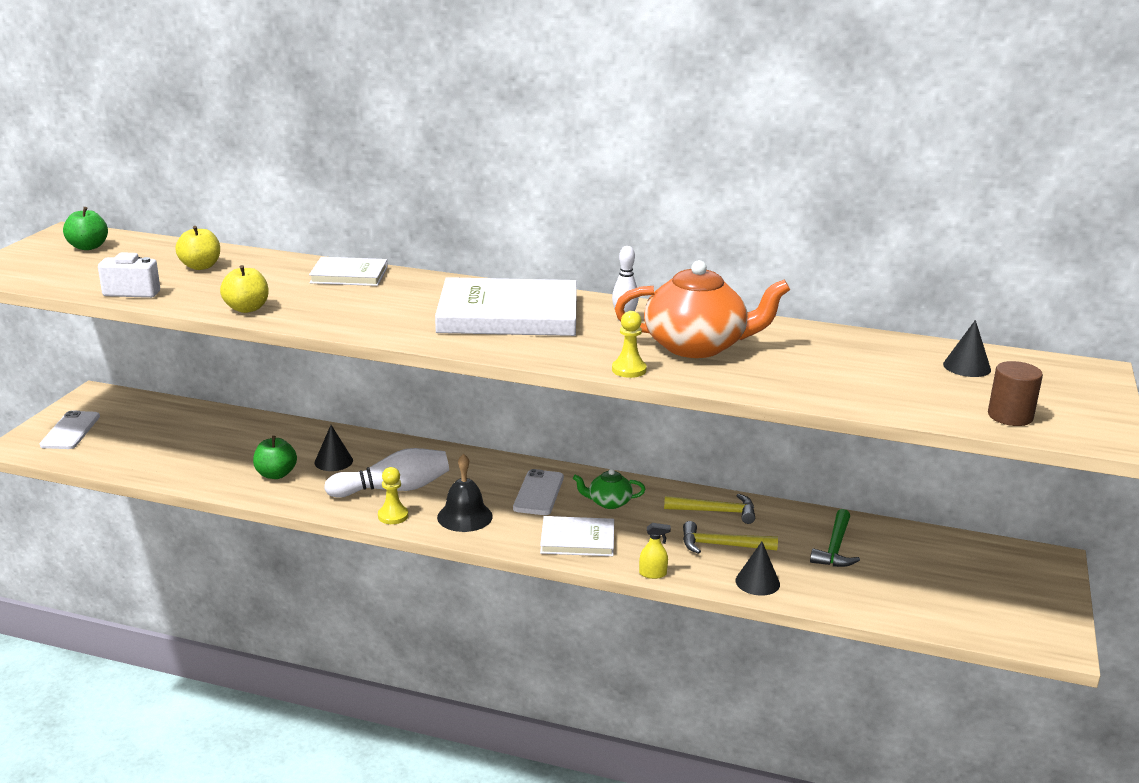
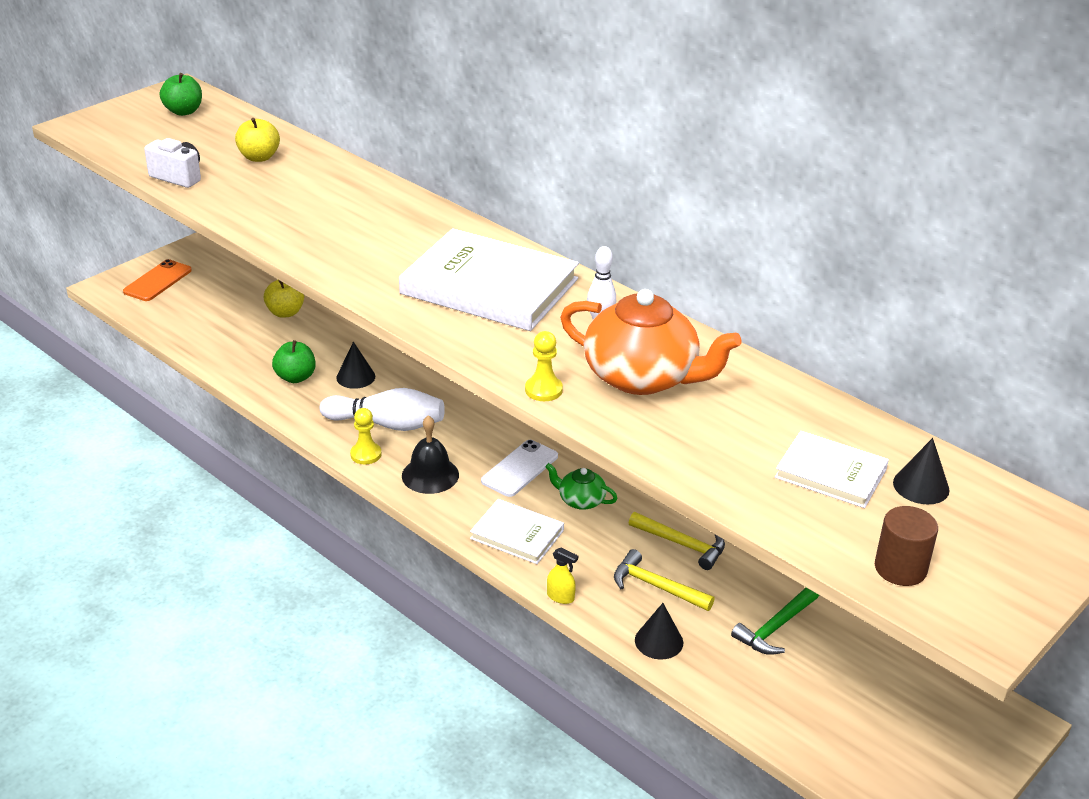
camera: 25 degrees right, 10 degrees up
white phone [40,410,100,449] -> orange phone [123,259,192,301]
yellow apple [220,265,269,313] -> yellow apple moved to [264,280,304,318]
white book [309,257,388,286] -> white book moved to [775,431,889,508]

